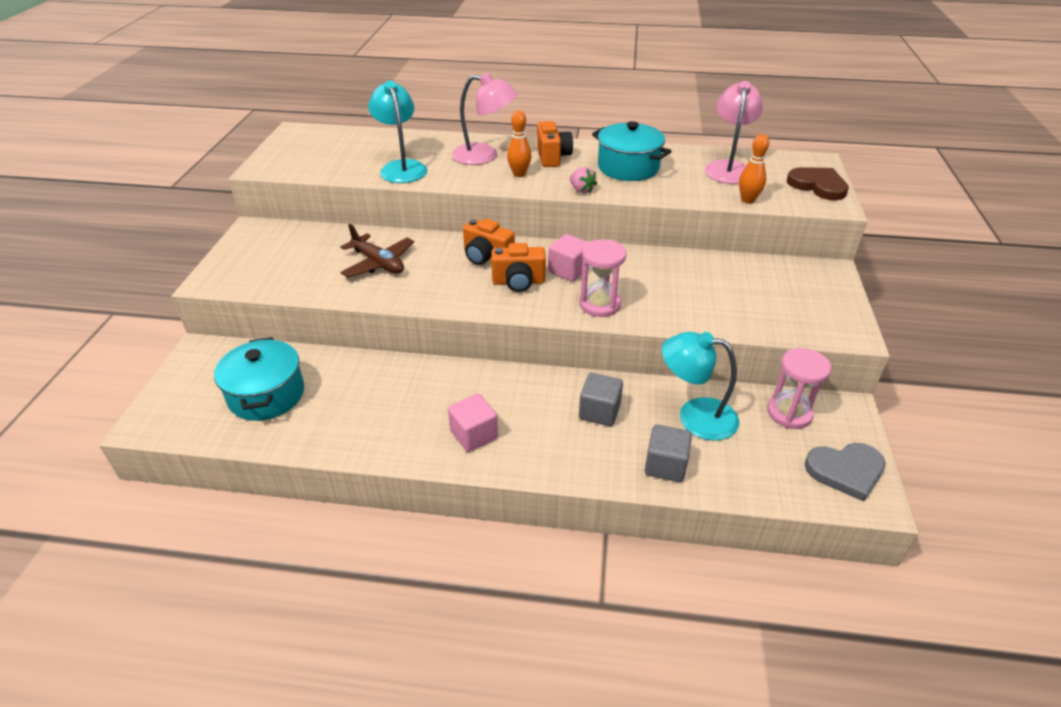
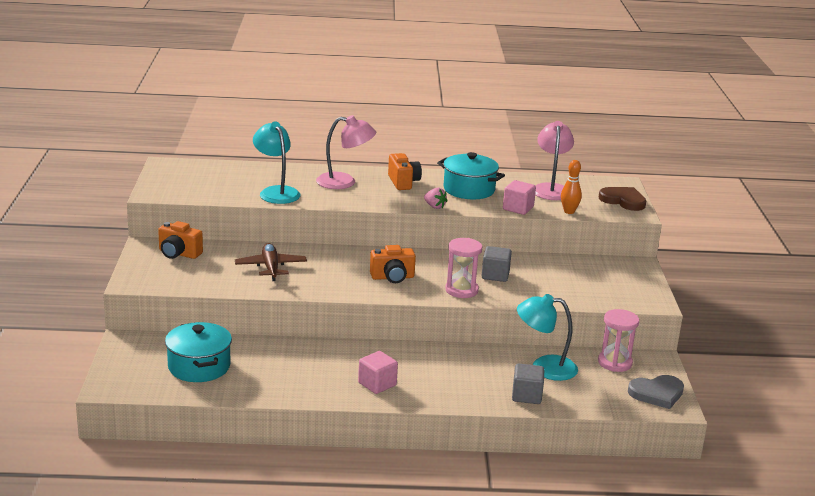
camera: 10 degrees left, 15 degrees down
brown plane [340,224,414,278] -> brown plane turned 135 degrees counterclockwise [235,243,307,281]
orange camera [463,219,515,265] -> orange camera moved to [158,221,203,259]
orange bowling pin [507,110,532,177] -> none
pink cube [548,234,589,282] -> pink cube moved to [503,180,536,215]
grey cube [579,373,623,426] -> grey cube moved to [482,246,512,282]

